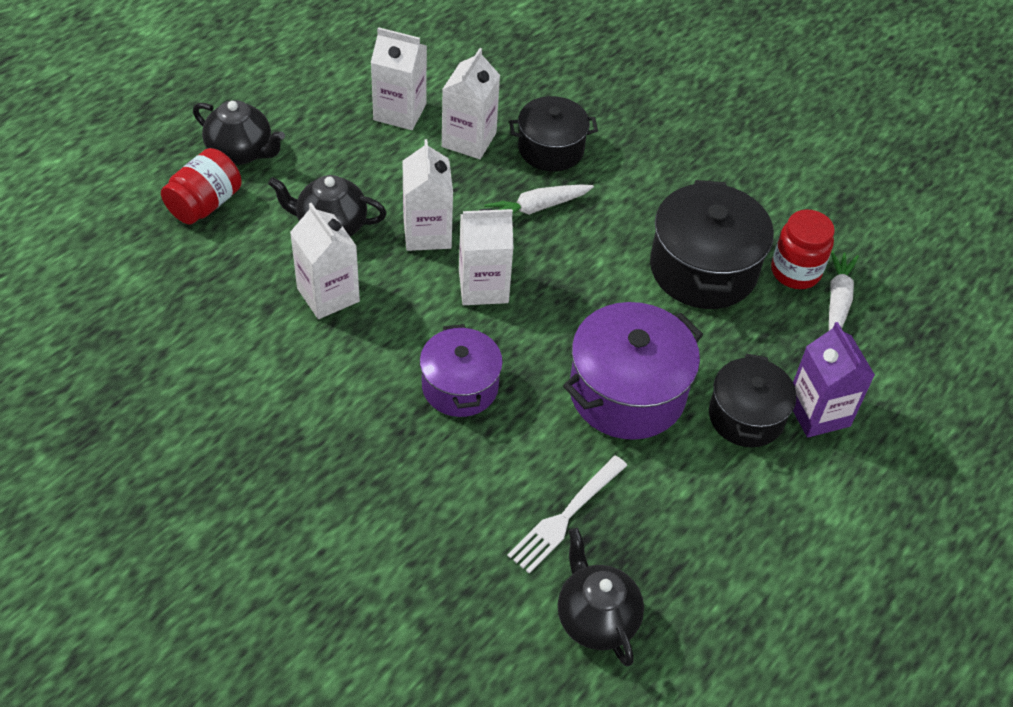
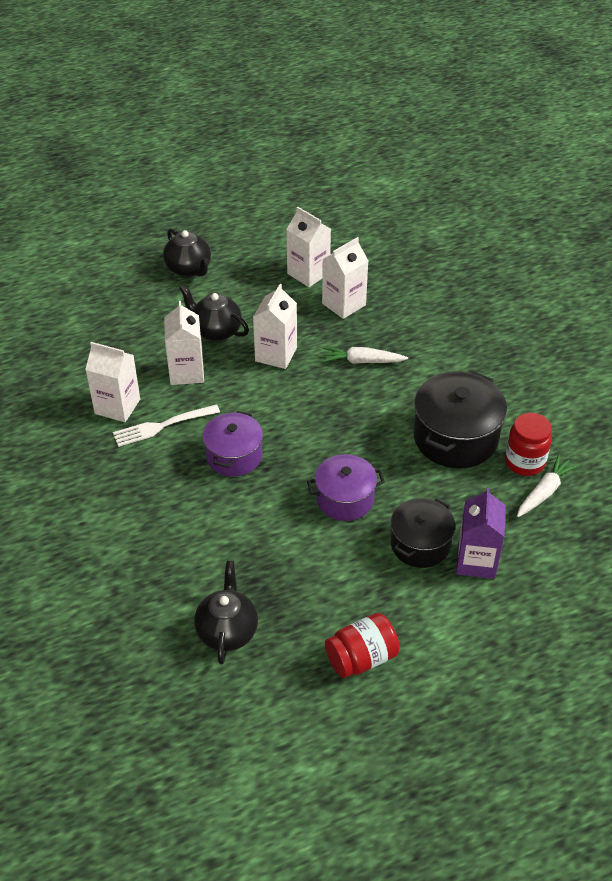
camera: 30 degrees right, 5 degrees down
red jar [161,148,242,225] -> red jar moved to [325,613,400,678]
white carton [459,209,514,305] -> white carton moved to [85,342,140,422]
white fork [507,455,628,574] -> white fork moved to [113,404,220,447]
black pot [509,96,598,172] -> none
purple pot [563,302,703,440] -> purple pot [307,454,385,521], size x0.65

